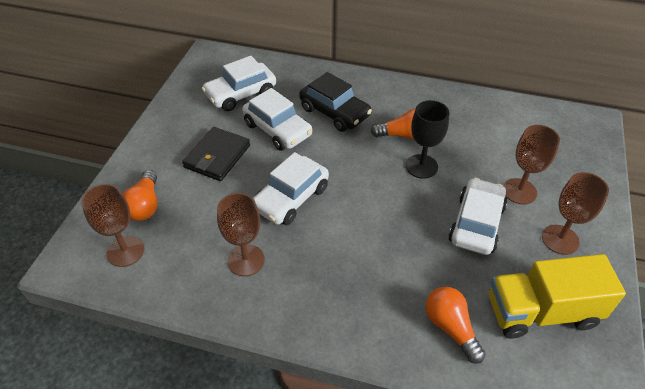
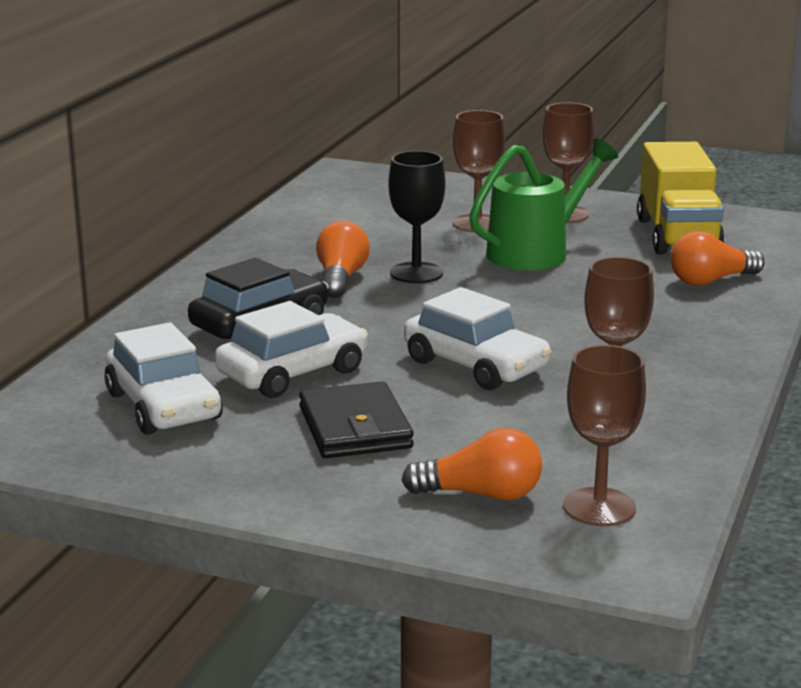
camera: 85 degrees left, 25 degrees down
black wallet [182,127,250,181] -> black wallet turned 45 degrees clockwise [299,381,414,458]
white car [448,178,507,255] -> green watering can [469,138,618,270]

